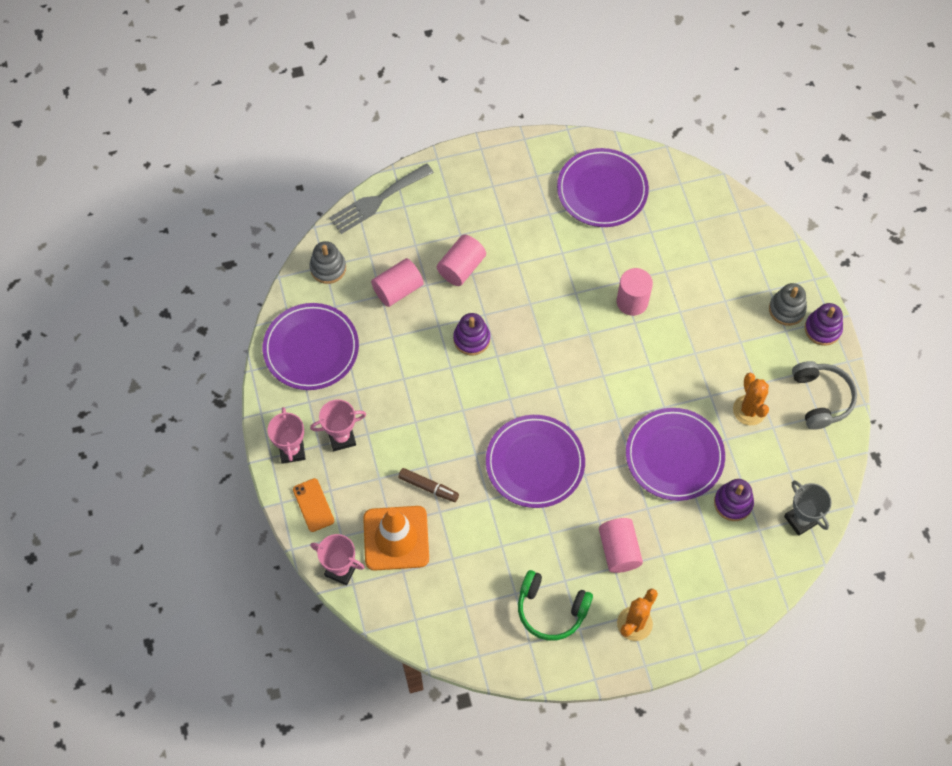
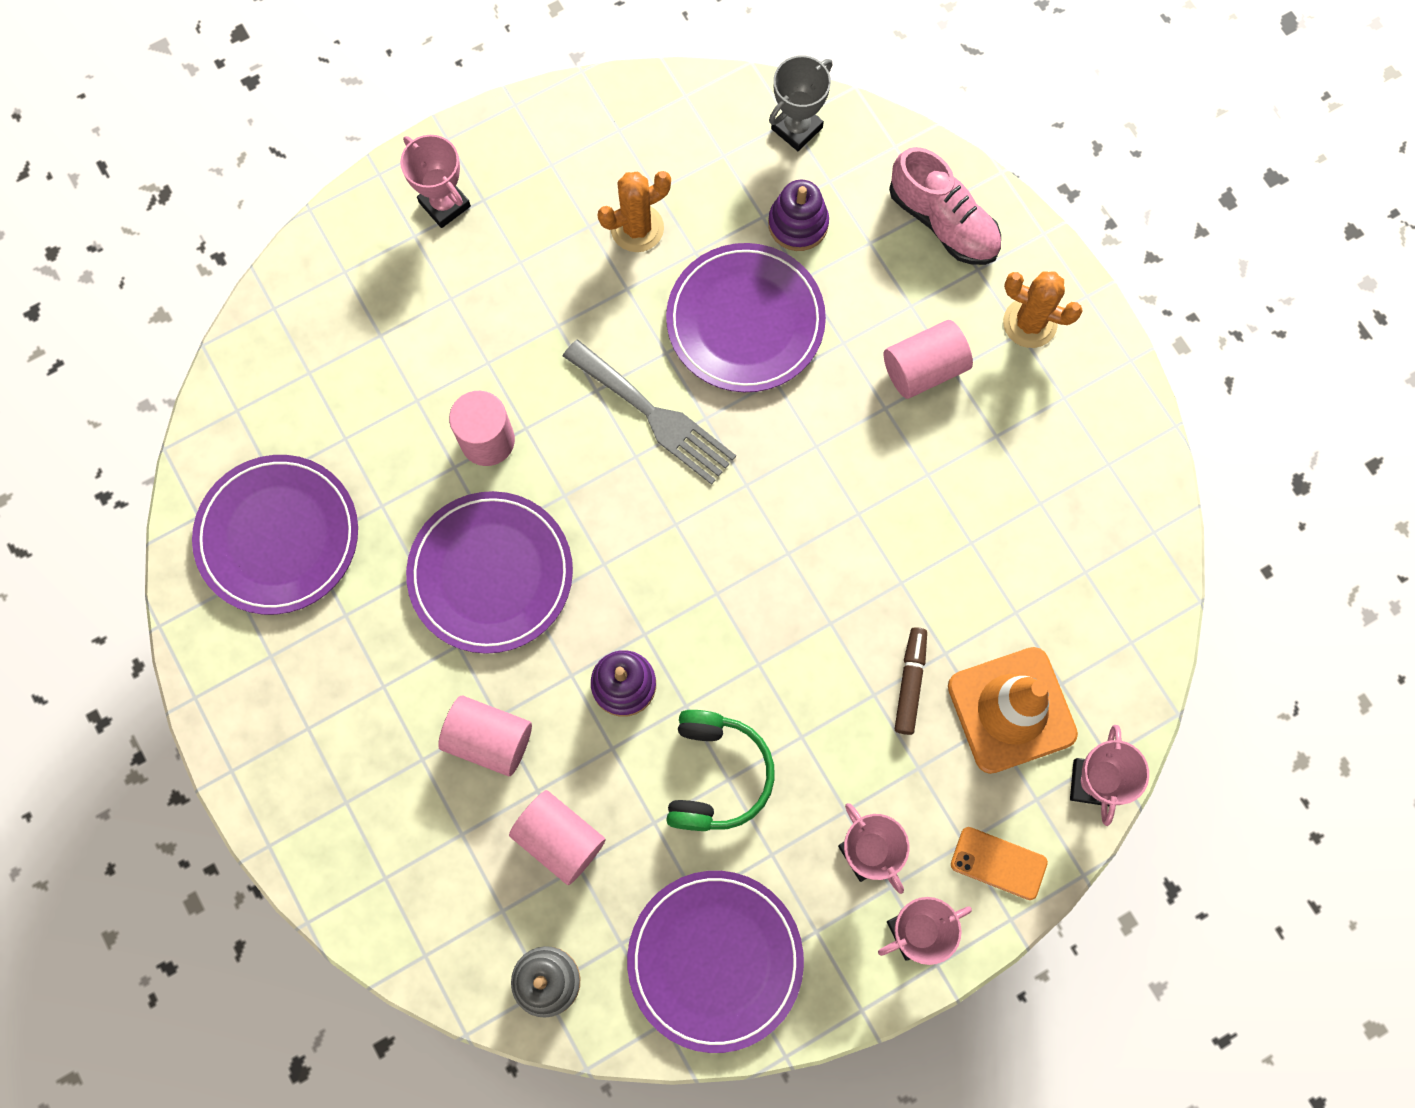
camera: 105 degrees left, 10 degrees up
orange phone [293,478,334,532] -> orange phone turned 60 degrees clockwise [951,827,1048,900]
grey fork [329,164,434,234] -> grey fork moved to [563,339,736,485]
purple plate [486,415,585,508] -> purple plate moved to [406,491,573,654]
green headphones [518,570,593,641] -> green headphones moved to [666,710,775,831]
grey stacking toy [769,283,807,326] -> pink trophy [400,135,471,228]
grey headphones [792,361,857,430] -> none
purple stacking toy [805,303,843,346] -> none
none -> pink shoe [889,147,1001,265]

